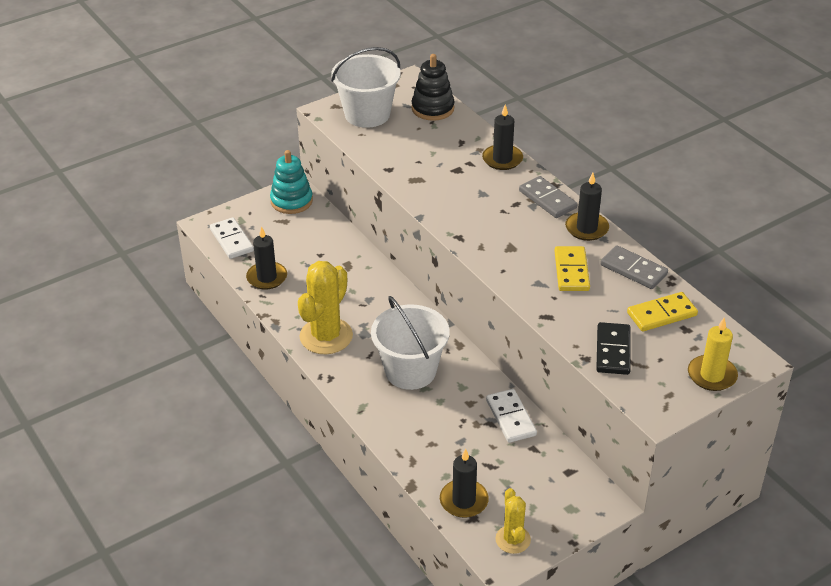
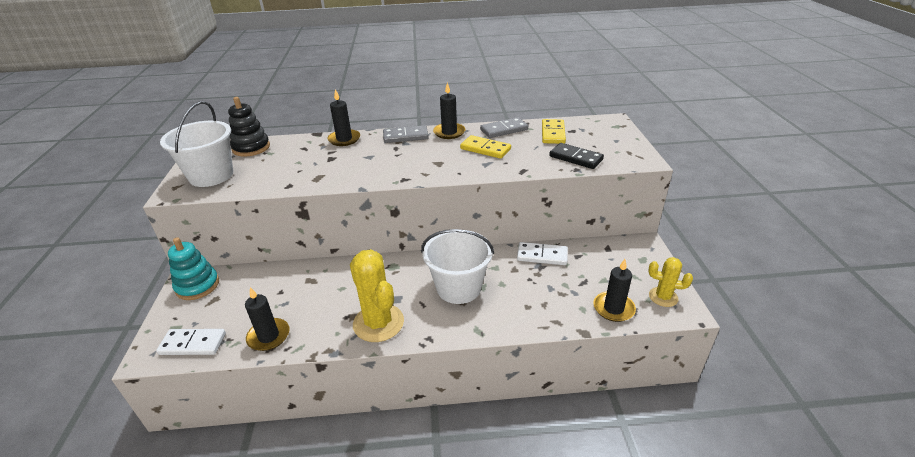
camera: 60 degrees left, 5 degrees down
yellow candle [688,318,738,391] -> none

